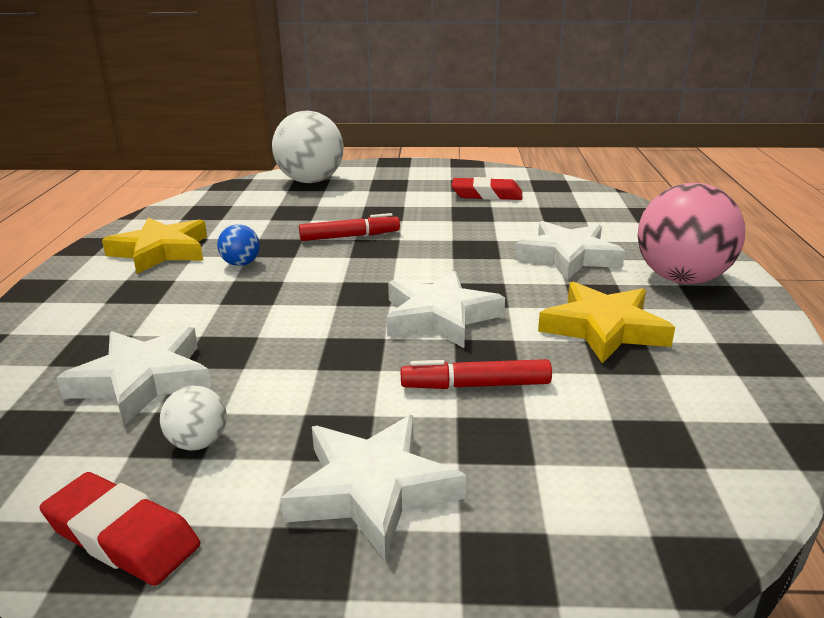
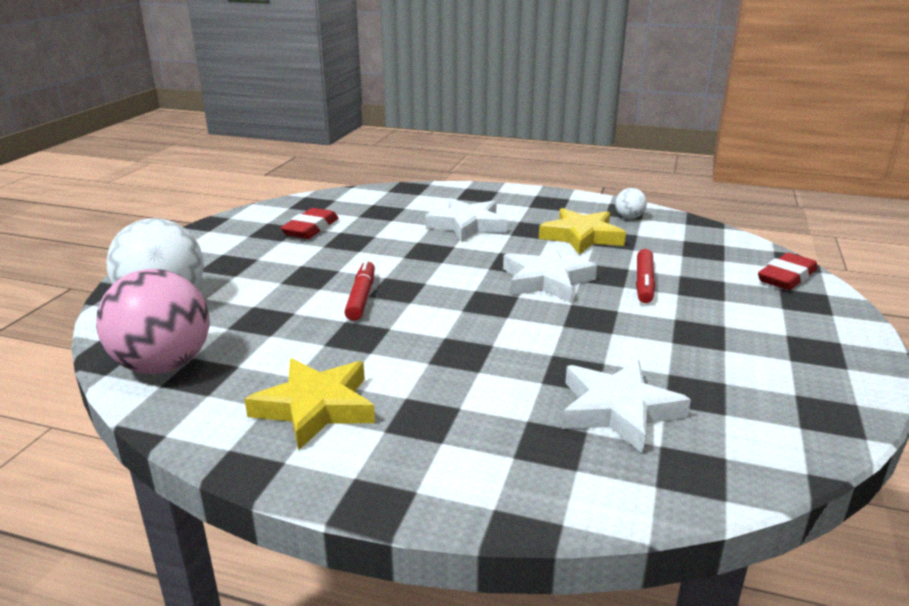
camera: 75 degrees left, 0 degrees up
red eraser [39,472,200,586] -> red eraser moved to [758,253,817,290]
white ball [160,386,227,450] -> white ball moved to [615,188,647,219]
blue ball [217,225,260,266] -> none
white star [281,415,466,562] -> none
pink ball [637,183,745,284] -> pink ball moved to [96,269,209,374]

